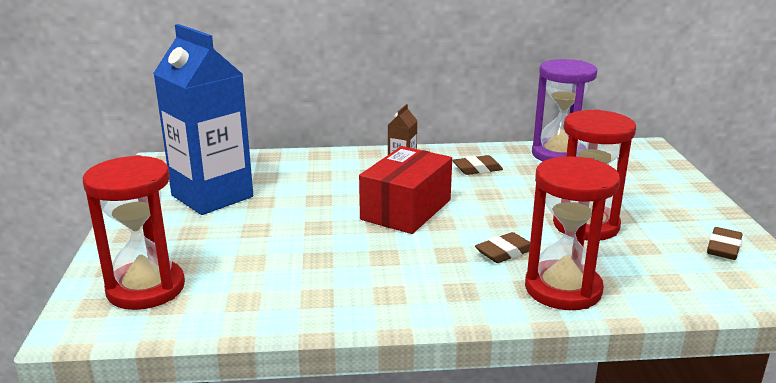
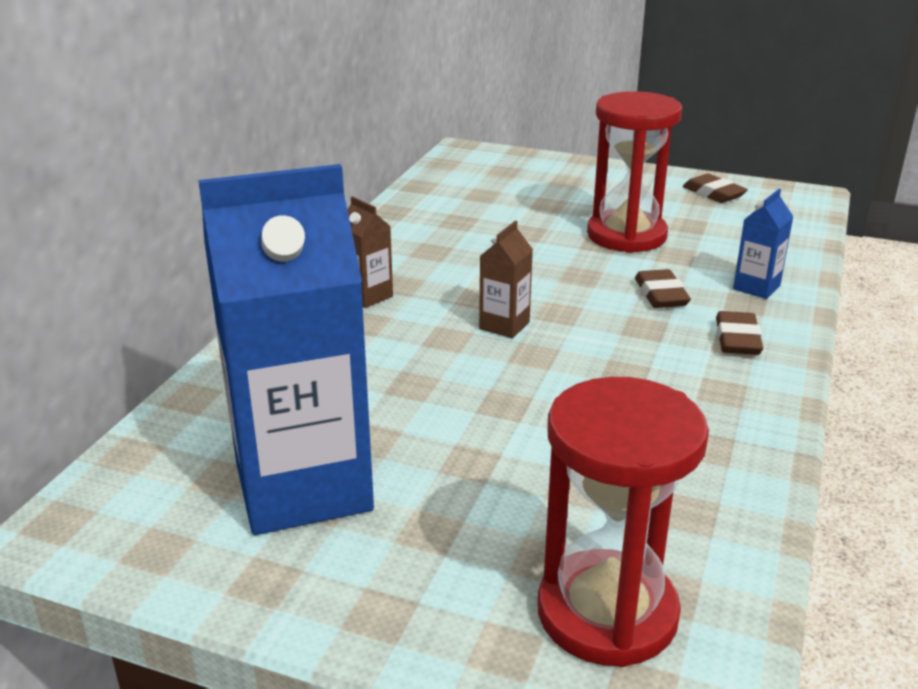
camera: 65 degrees left, 5 degrees up
red box [359,146,452,234] -> brown carton [479,221,533,338]
brown eraser [452,155,503,175] -> brown eraser moved to [716,311,763,355]
red hourglass [525,156,620,310] -> blue carton [733,189,793,299]
purple hourglass [532,59,597,161] -> none

